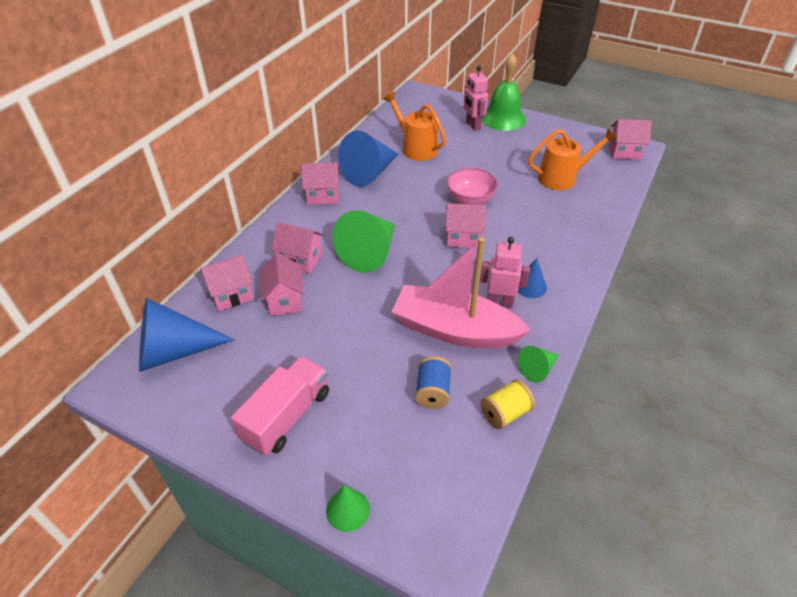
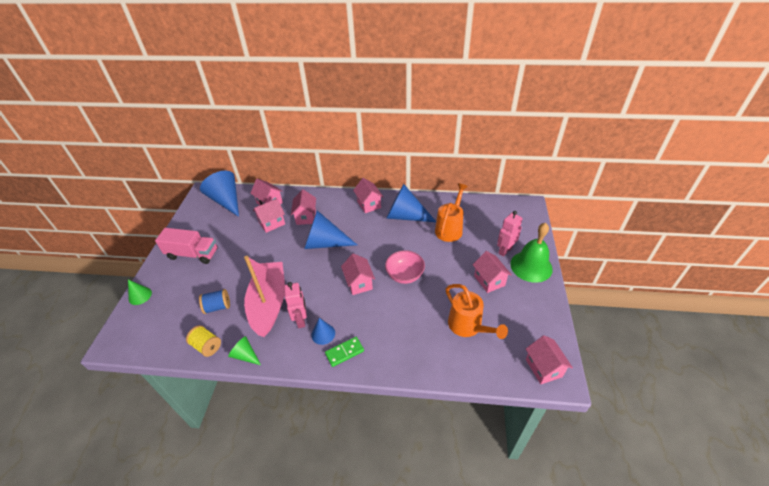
camera: 70 degrees right, 0 degrees up
green cone [333,210,395,273] -> blue cone [304,210,357,249]
none -> green domino [325,337,364,367]
none -> pink house [473,251,512,293]

